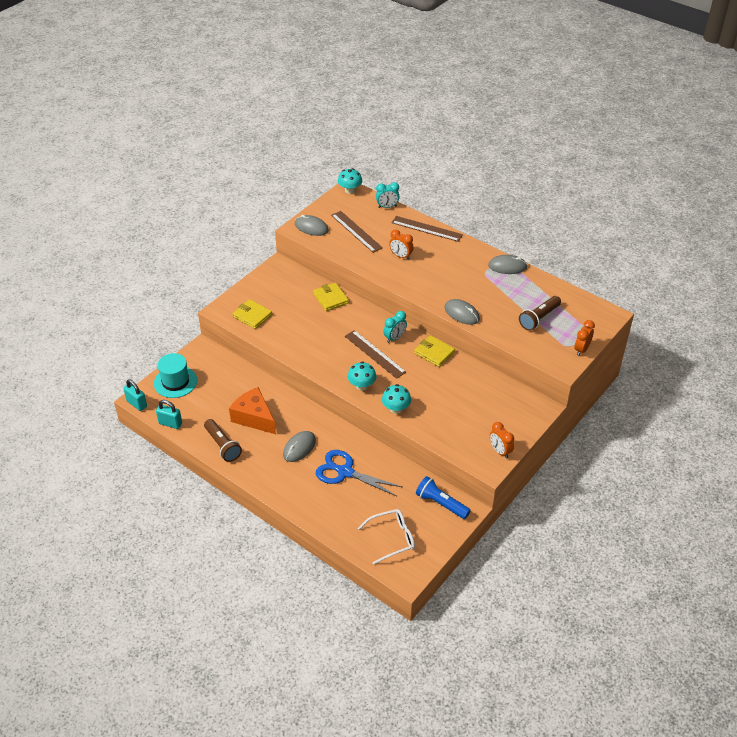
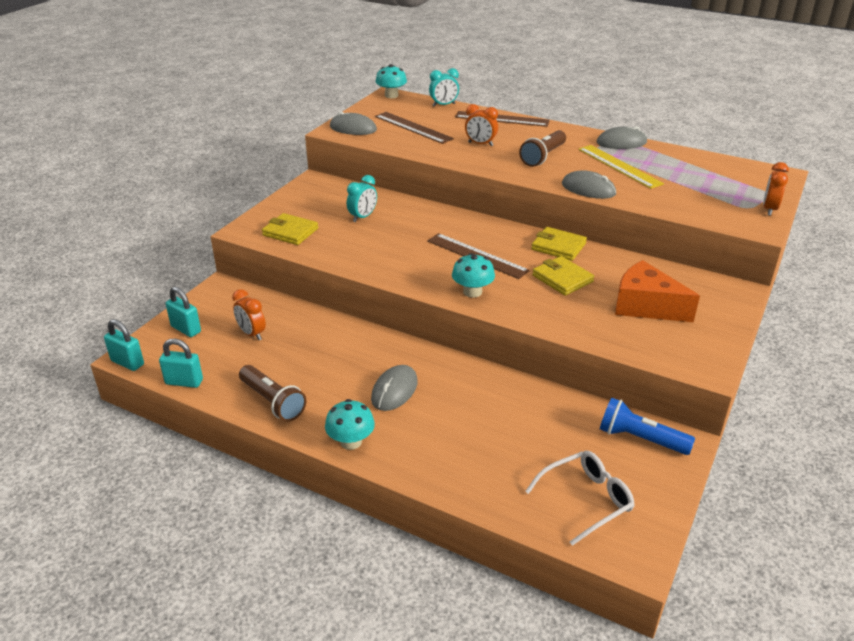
camera: 10 degrees left, 10 degrees down
turquoise hat [154,353,197,398] -> turquoise padlock [166,287,201,337]
orange cheese [229,387,276,434] -> orange cheese moved to [615,260,700,322]
yellow wallet [313,282,349,311] -> yellow wallet moved to [532,256,594,296]
blue scissors [316,450,402,496] -> none
turquoise mushroom [382,384,411,414] -> turquoise mushroom moved to [325,399,375,450]
turquoise clock [383,311,407,343] -> turquoise clock moved to [347,175,377,222]
orange clock [490,422,514,458] -> orange clock moved to [232,289,266,340]
brown flashlight [519,296,561,331] -> brown flashlight moved to [519,130,566,167]
none -> yellow ruler [578,145,664,189]

